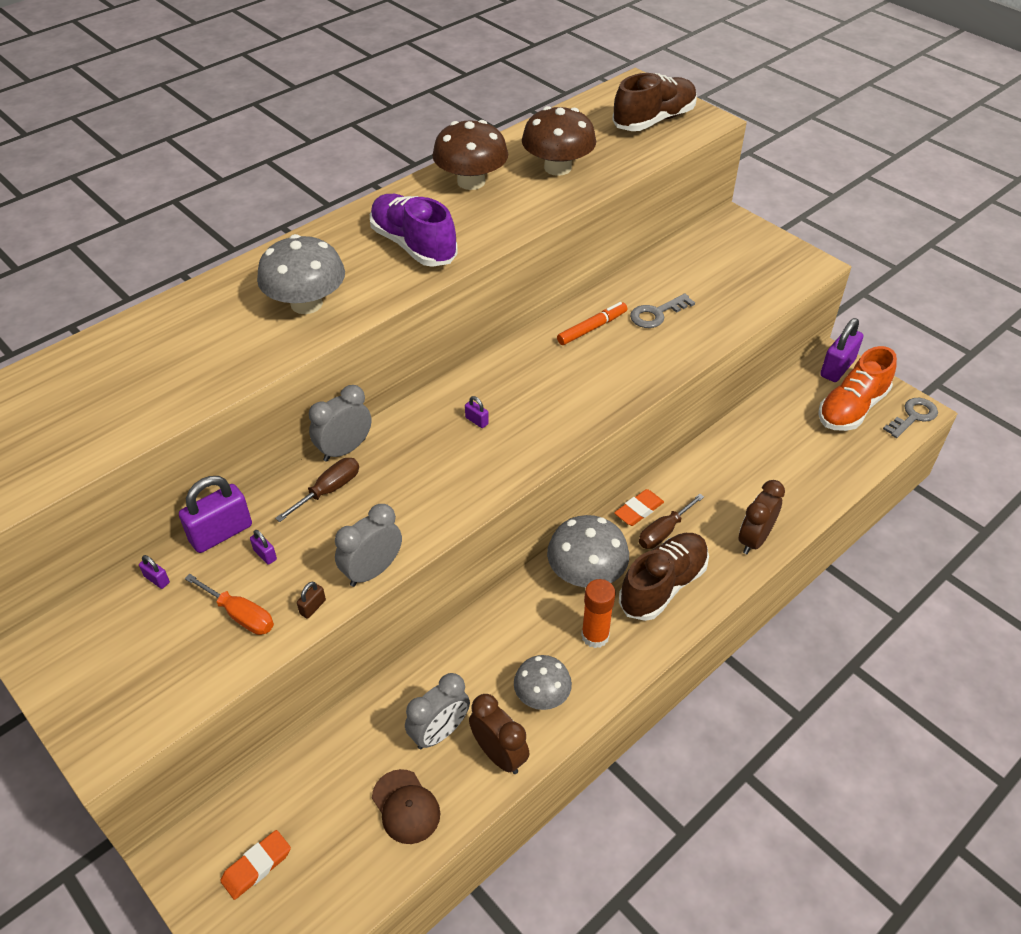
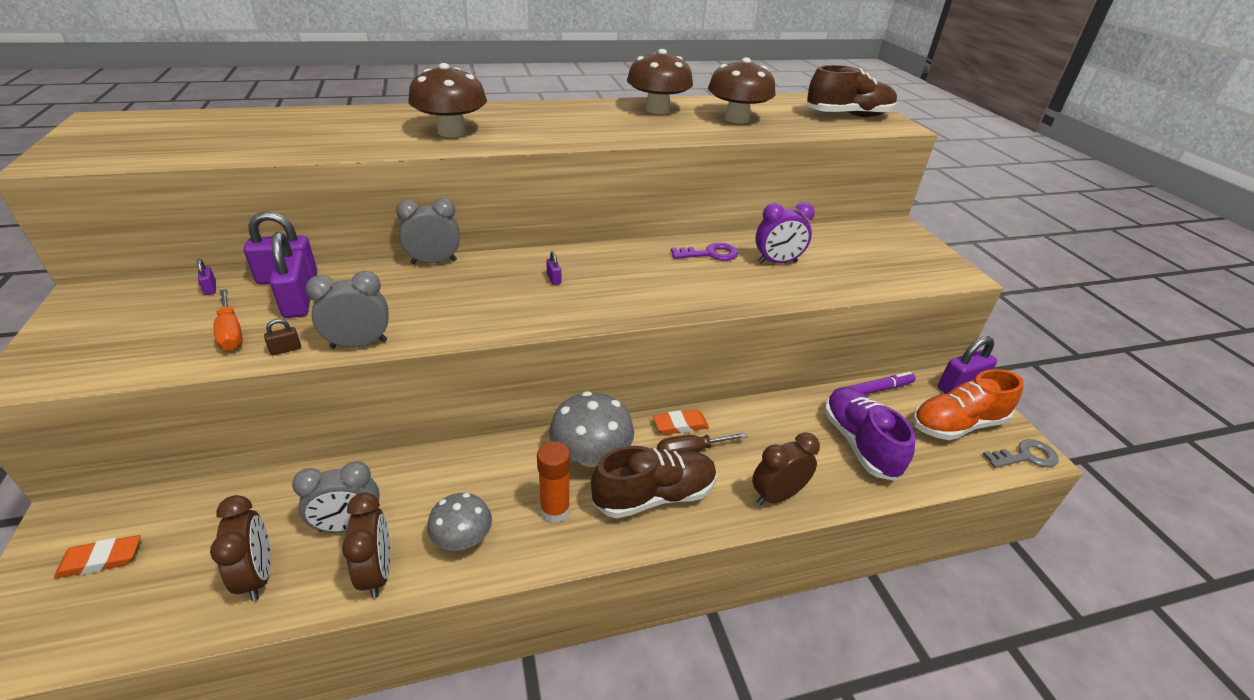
camera: 25 degrees right, 10 degrees down
purple padlock [250,530,277,565] -> purple padlock [270,232,311,318], size x2.26
grey mushroom [257,234,345,314] -> brown mushroom [408,63,487,137]
brown screwdriver [275,458,359,522] -> none
purple shoe [370,194,458,267] -> purple shoe moved to [824,387,915,481]
brown cap [372,769,440,844] -> brown clock [210,495,271,601]
orange marker [557,302,627,345] -> purple key [671,243,738,261]
grey key [630,293,695,328] -> purple clock [755,202,815,264]
none -> purple marker [846,372,916,394]

